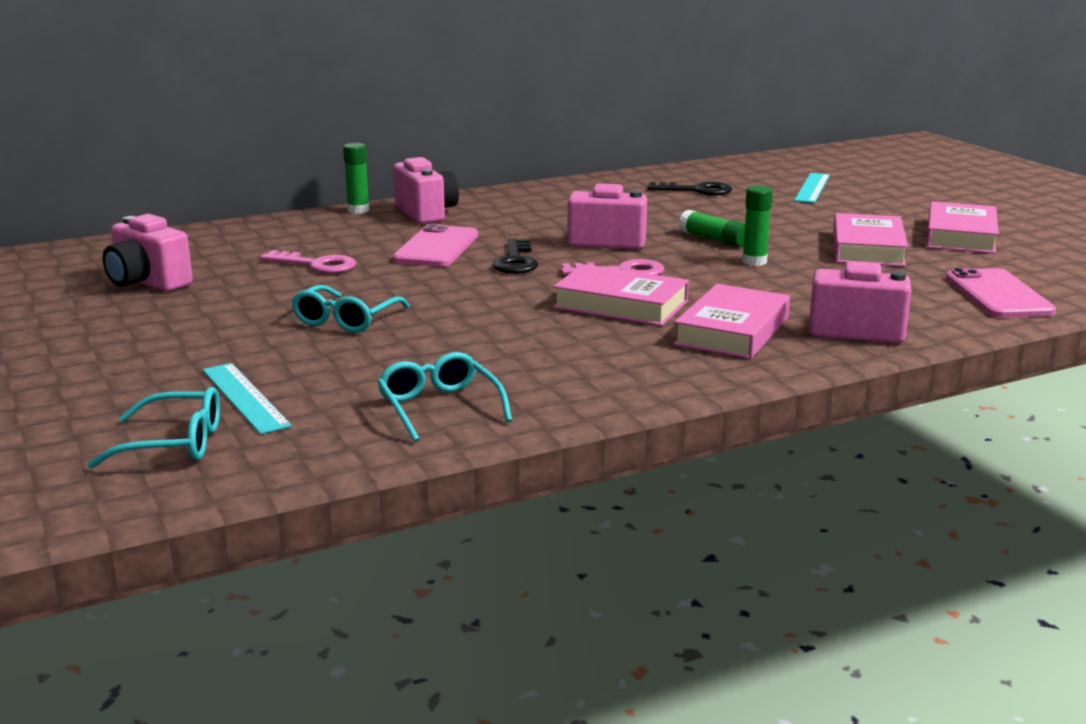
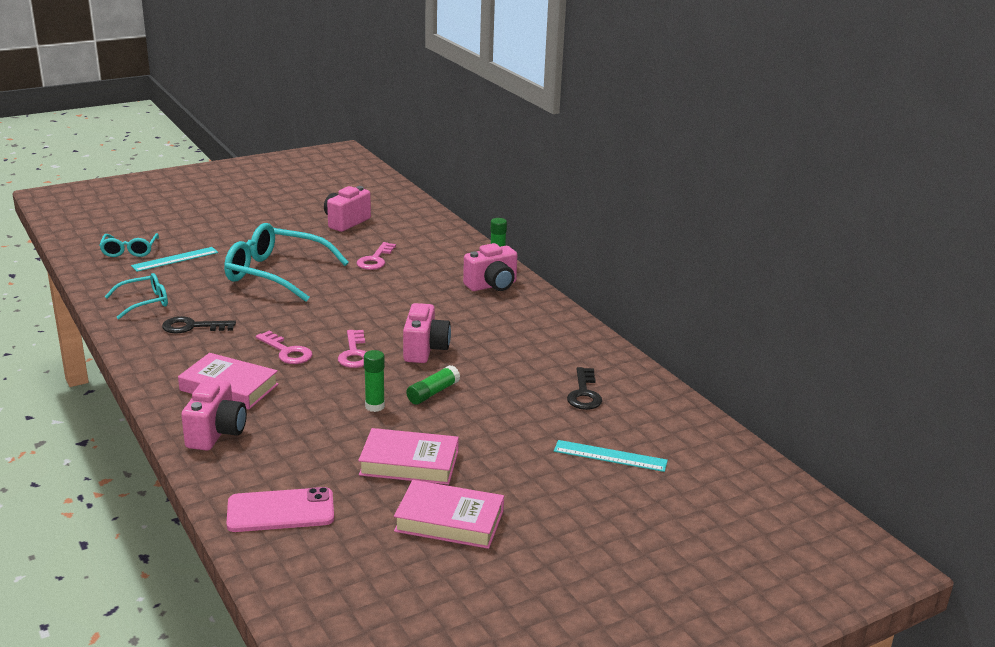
camera: 85 degrees right, 5 degrees up
turquoise glasses [291,285,410,332] -> turquoise glasses [224,223,349,302], size x1.87
pink phone [392,224,478,267] -> none
black key [493,238,538,274] -> black key moved to [162,316,236,333]
pink book [553,264,689,326] -> pink key [256,331,312,364]

